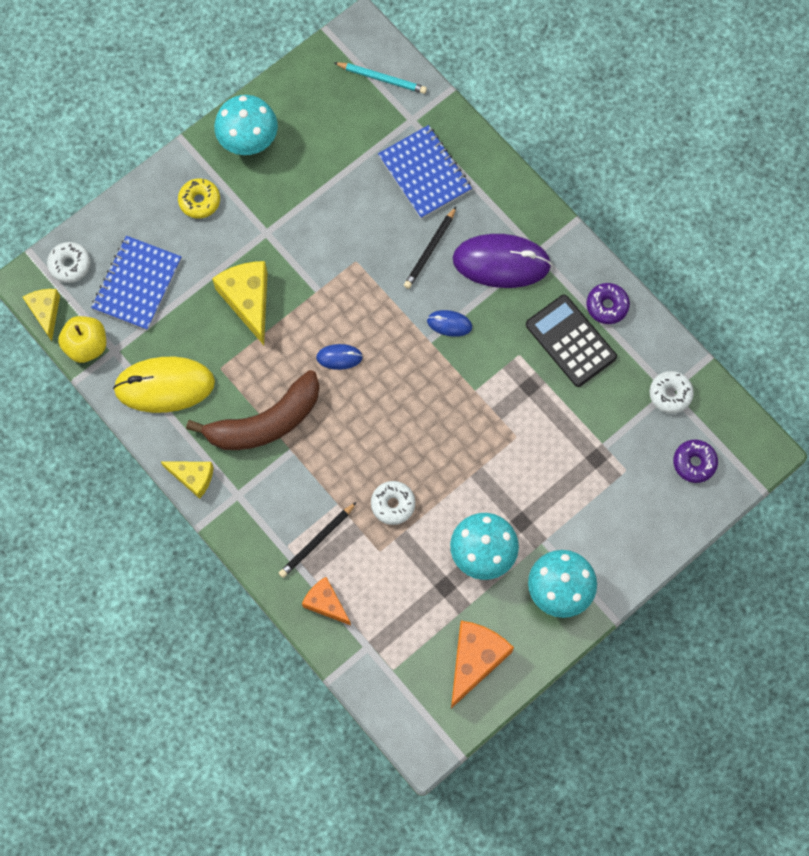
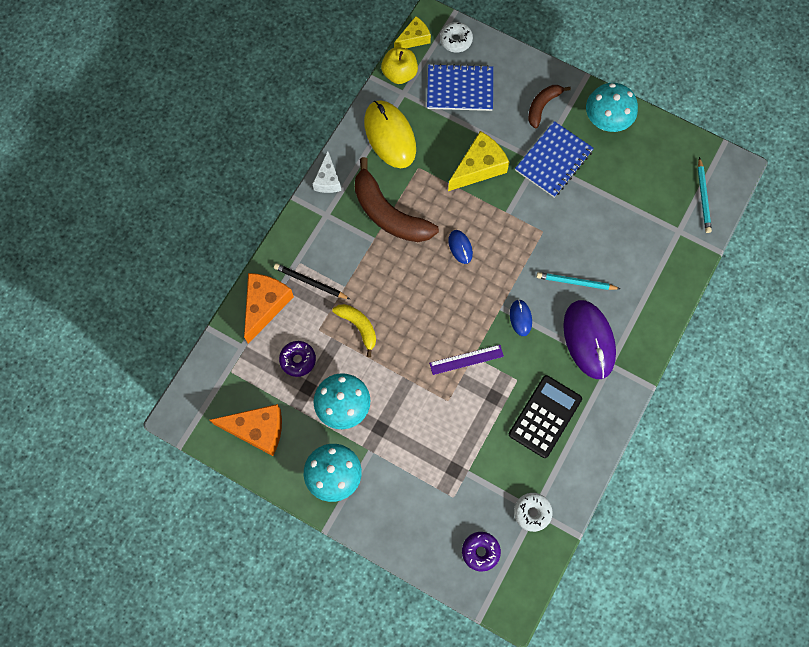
camera: 70 degrees right, 0 degrees up
yellow cheese [160,461,213,499] -> white cheese [313,151,341,193]
yellow donut [178,178,220,219] -> brown banana [528,85,571,128]
orange cheese [302,577,351,625] -> orange cheese [244,273,294,344], size x1.60
white donut [371,481,415,525] -> yellow banana [333,304,376,357]
blue notebook [378,125,472,219] -> blue notebook moved to [515,121,594,197]
black pencil [404,207,456,289] -> turquoise pencil [536,272,621,290]
purple donut [586,283,630,324] -> purple donut moved to [279,341,316,377]
none -> purple ruler [429,345,504,375]

